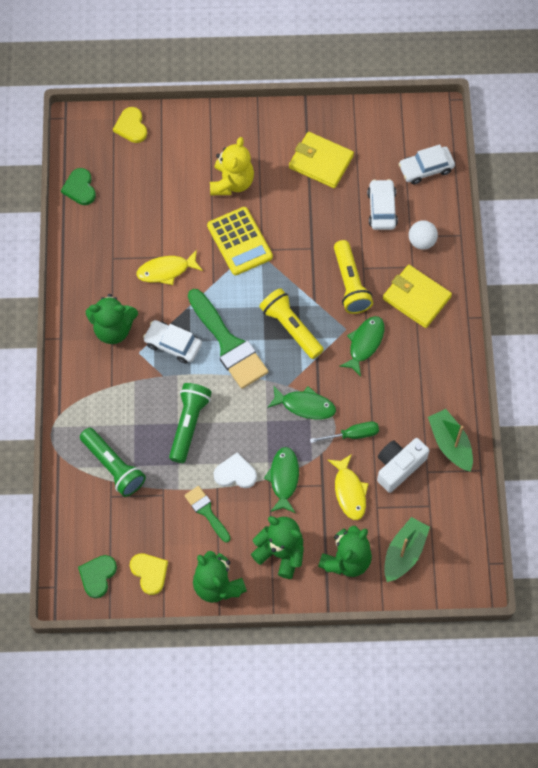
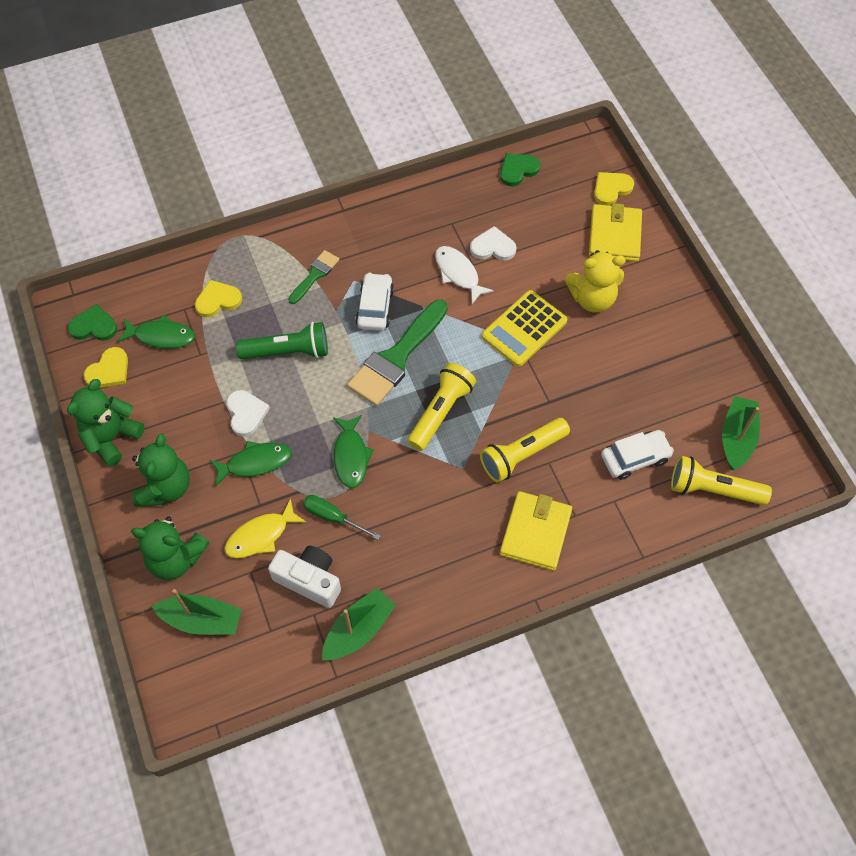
camera: 70 degrees right, 5 degrees down
green flashlight [80,428,146,497] -> yellow heart [195,280,242,317]
green teddy bear [86,294,138,344] -> none
yellow fish [136,250,203,285] -> white fish [435,246,494,304]
green brush [184,486,231,543] -> green brush moved to [288,250,339,304]
yellow wallet [289,132,354,188] -> yellow wallet moved to [589,203,642,262]
green screwdriver [310,421,379,443] -> green screwdriver turned 150 degrees clockwise [303,495,381,540]
green fish [339,316,385,376] -> green fish moved to [117,315,195,349]
white car [399,144,455,185] -> yellow flashlight [671,456,772,505]
white ball [409,220,438,250] -> none
none -> white heart [470,226,516,261]
none -> green boat [722,396,760,470]

